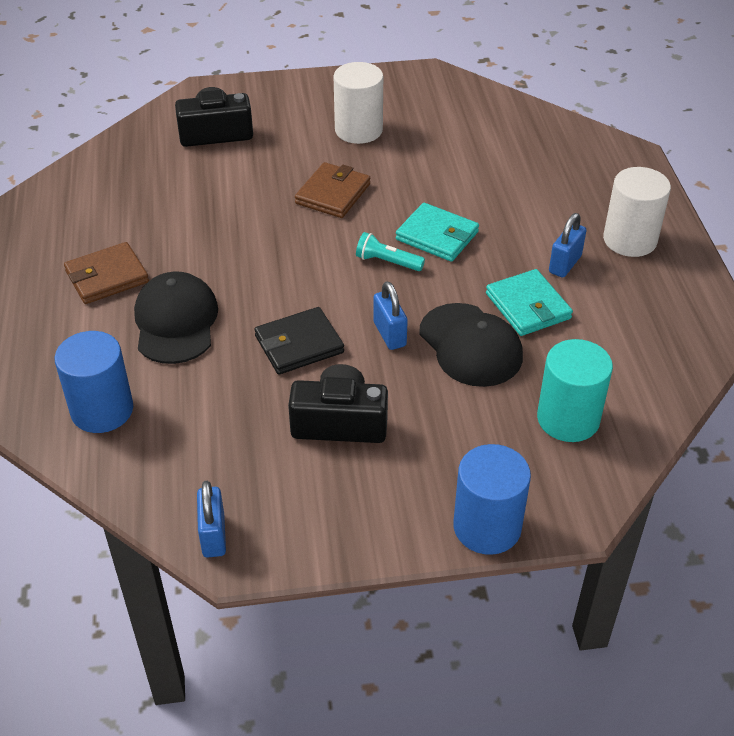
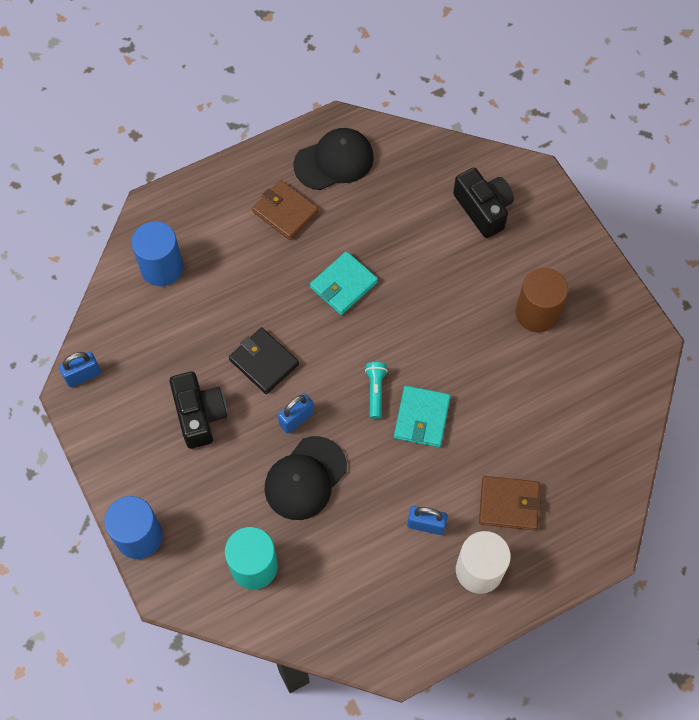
camera: 70 degrees right, 20 degrees up
black cap [134,271,218,364] -> black cap moved to [294,128,374,190]
brown wallet [295,162,370,218] -> brown wallet moved to [479,476,541,531]
white cylinder [333,62,383,144] -> brown cylinder [516,268,568,332]
turquoise wallet [486,269,573,336] -> turquoise wallet moved to [310,251,378,315]

